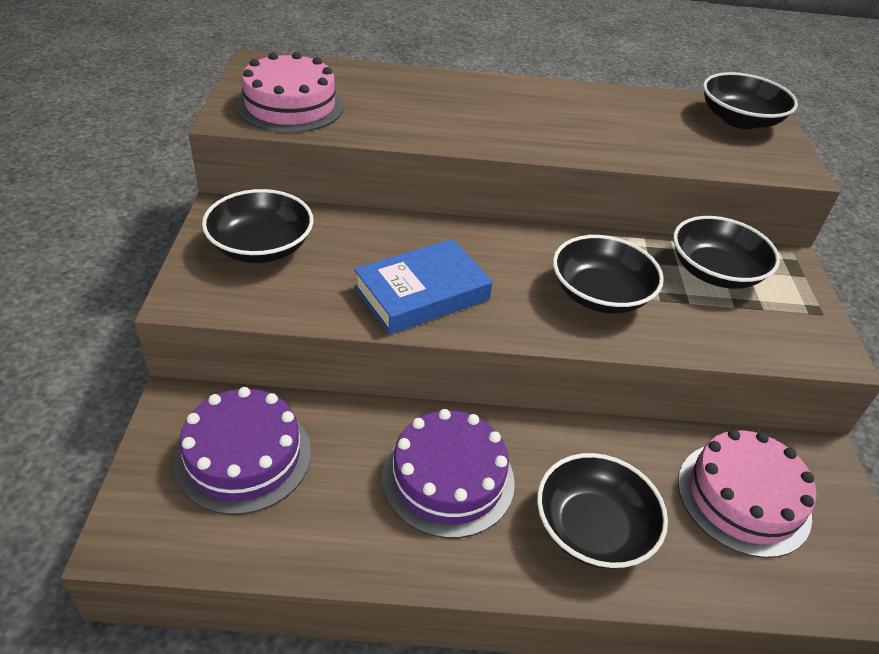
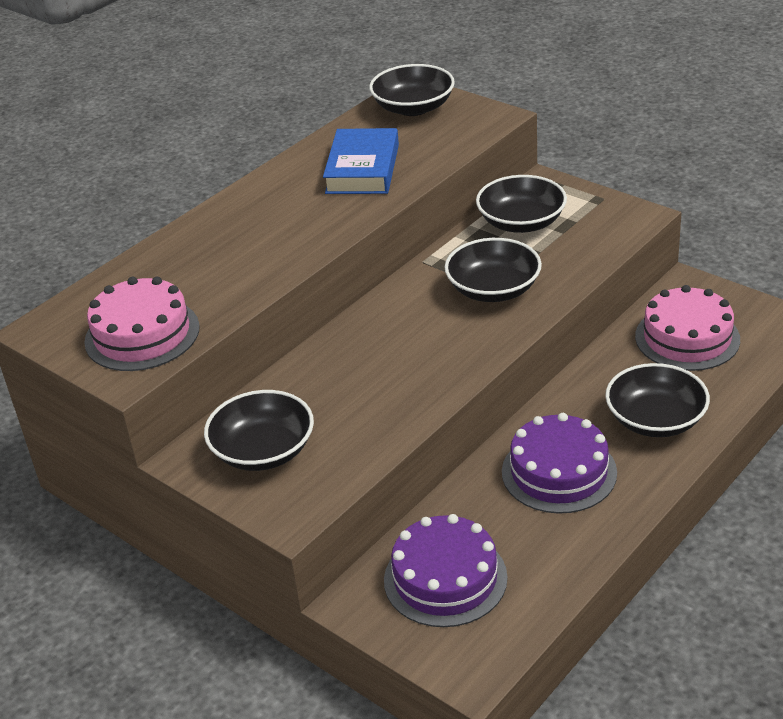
camera: 45 degrees left, 5 degrees down
blue book [354,239,493,334] -> blue book moved to [323,128,399,194]

